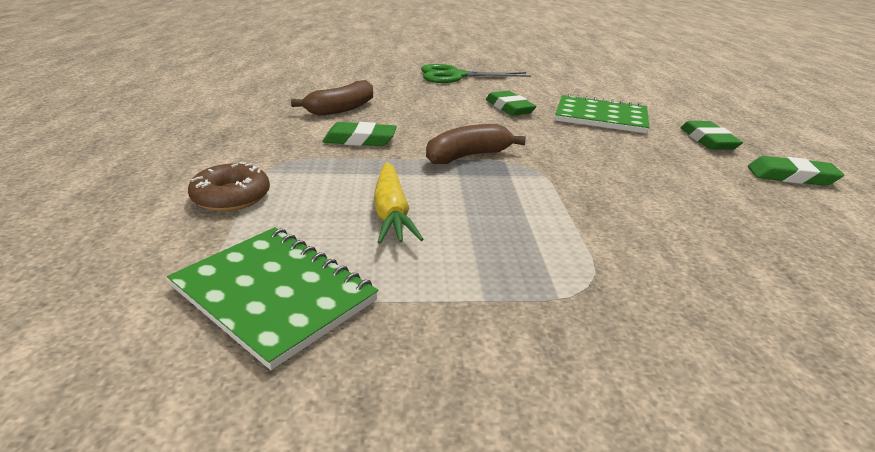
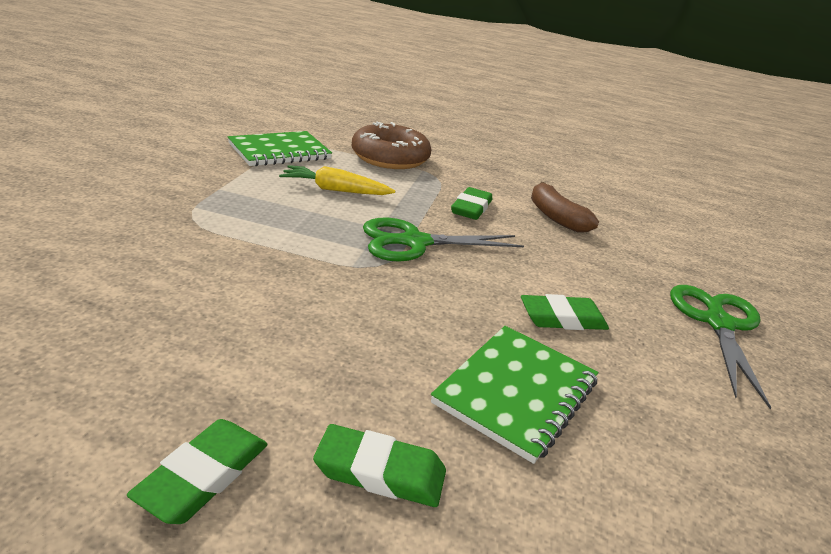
camera: 105 degrees right, 0 degrees up
brown donut [188,162,270,211] -> brown donut [351,122,431,169], size x1.66
brown banana [426,124,526,164] -> green scissors [363,218,524,262]

